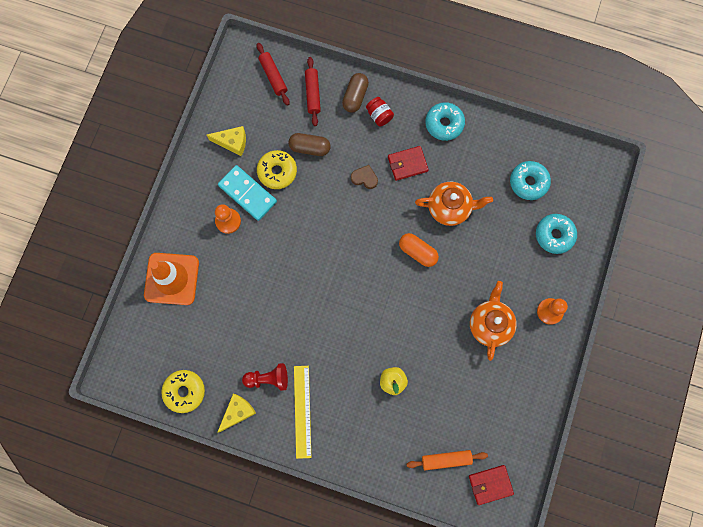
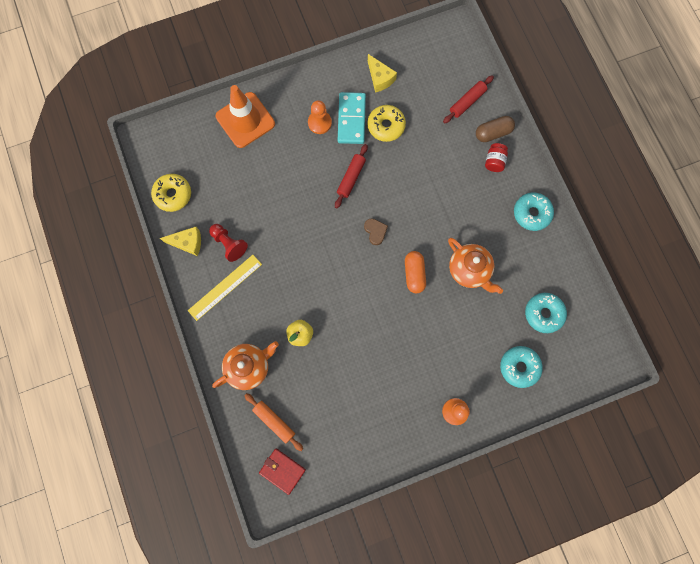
camera: 50 degrees right, 0 degrees up
red rolling pin [257,43,290,106] -> red rolling pin moved to [335,144,368,208]
brown capsule [288,133,330,156] -> none
brown heart [351,165,378,189] -> brown heart moved to [364,218,388,245]
red wallet [388,146,429,181] -> none
orange teapot [470,281,517,361] -> orange teapot moved to [212,341,279,390]

